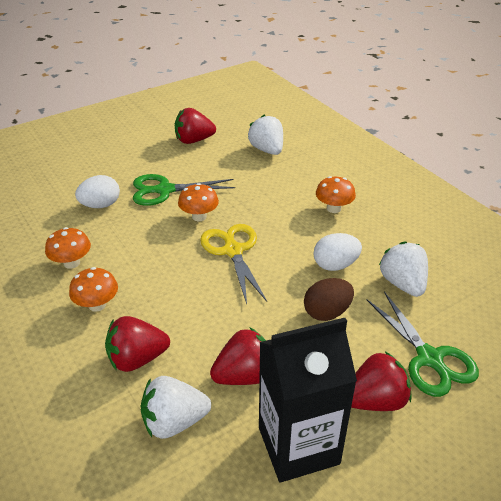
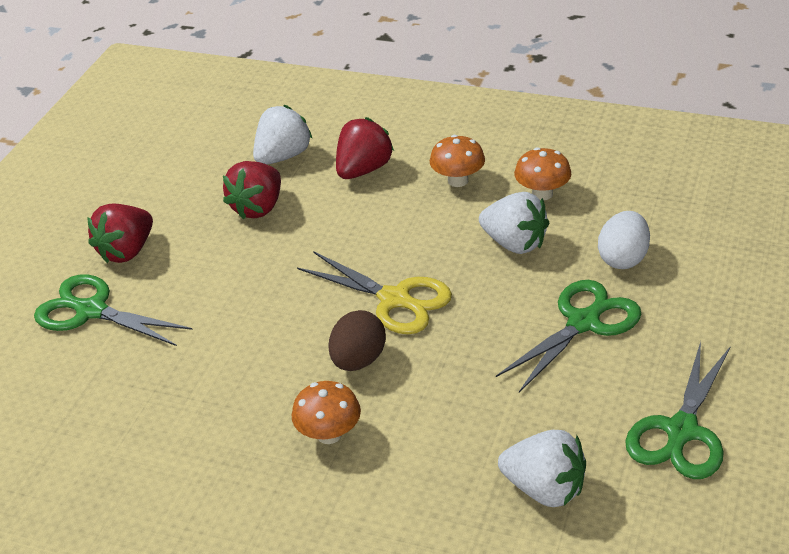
camera: 145 degrees right, 0 degrees up
red strawberry [175,108,216,144] -> green scissors [625,341,731,479]
orange mushroom [178,183,219,221] -> none
black carton [259,318,357,483] -> none
brown egg [304,278,354,321] -> brown egg moved to [328,310,386,371]
white egg [313,233,362,271] -> none
white strawberry [379,241,428,297] -> white strawberry moved to [479,192,549,254]

